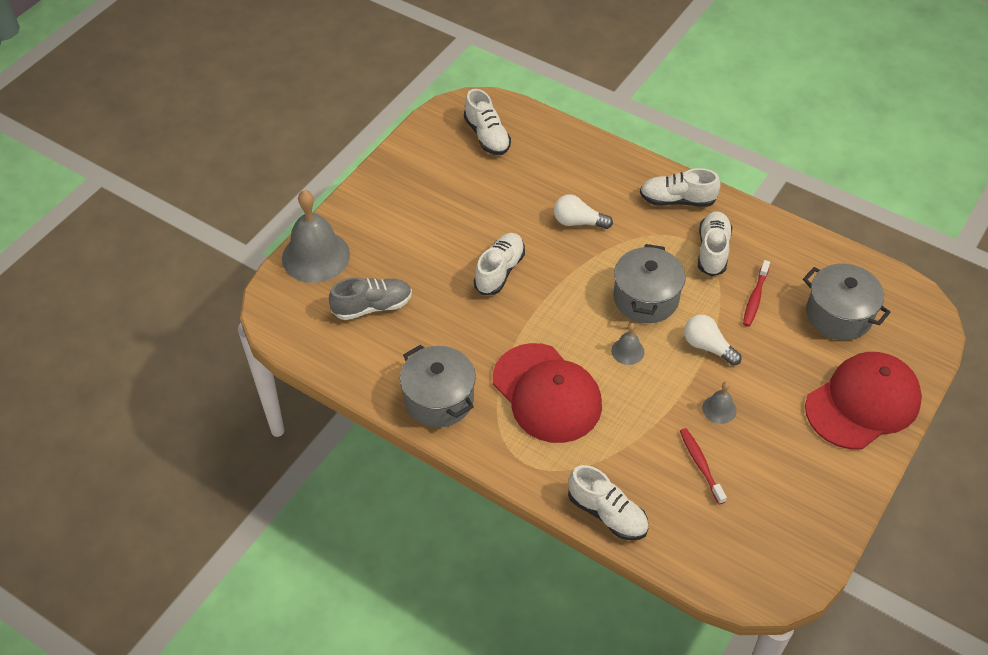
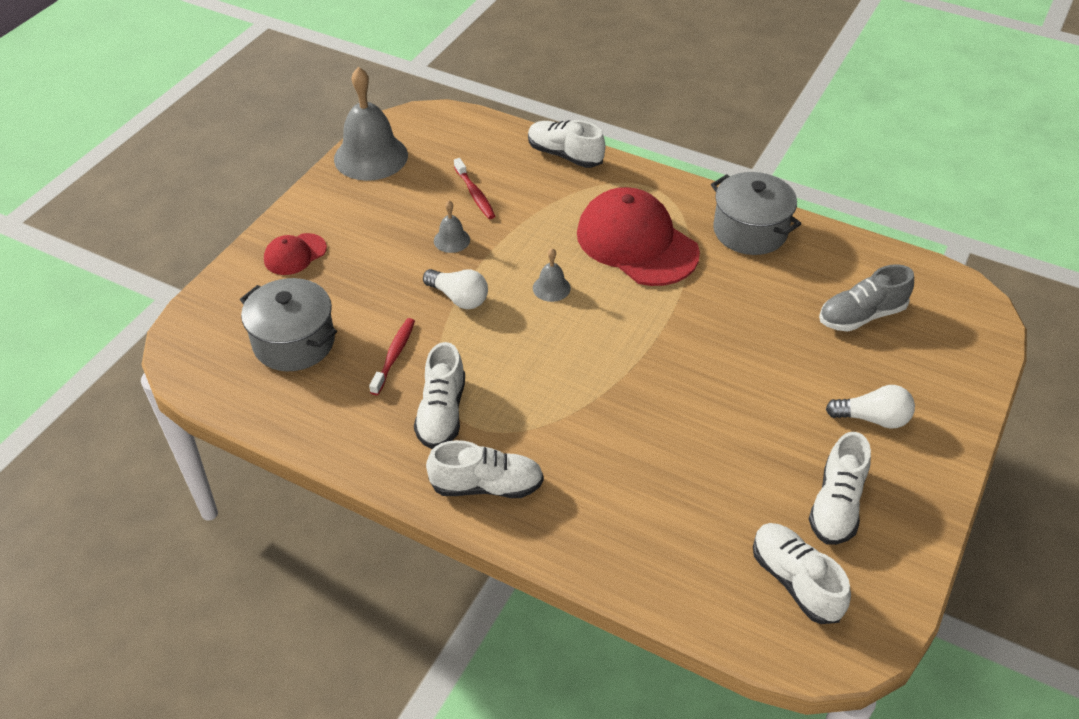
camera: 175 degrees right, 5 degrees down
grey bell [282,190,350,283] -> grey bell moved to [334,67,408,181]
white shoe [474,233,525,295] -> white shoe moved to [809,432,871,545]
white light bulb [554,195,613,229] -> white light bulb moved to [826,385,915,429]
grey pot [613,244,685,323] -> none
red cap [805,352,922,449] -> red cap [264,233,327,275], size x0.48

